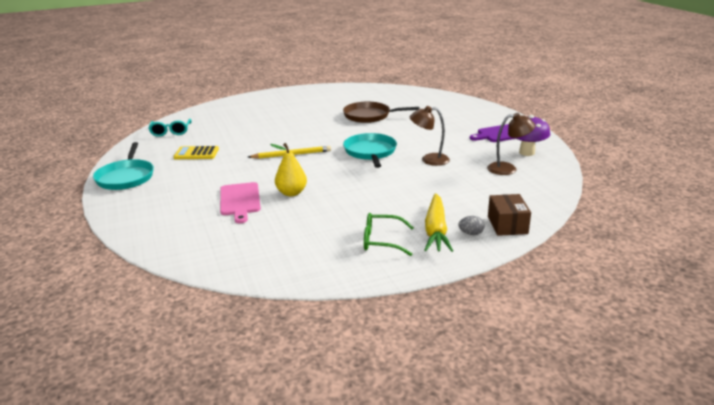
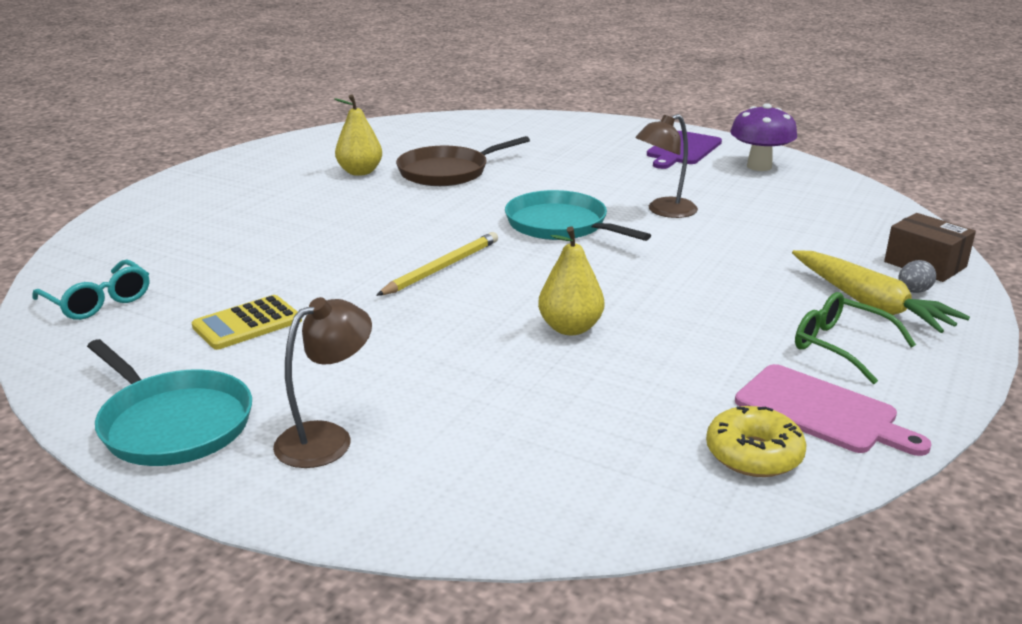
camera: 40 degrees left, 0 degrees up
pink cutting board [220,182,261,224] -> pink cutting board moved to [735,364,932,456]
green glasses [364,213,414,256] -> green glasses turned 75 degrees clockwise [795,292,916,384]
brown lamp [487,113,535,175] -> brown lamp moved to [273,297,372,468]
none -> yellow pear [334,94,382,176]
none -> yellow donut [706,406,807,477]

